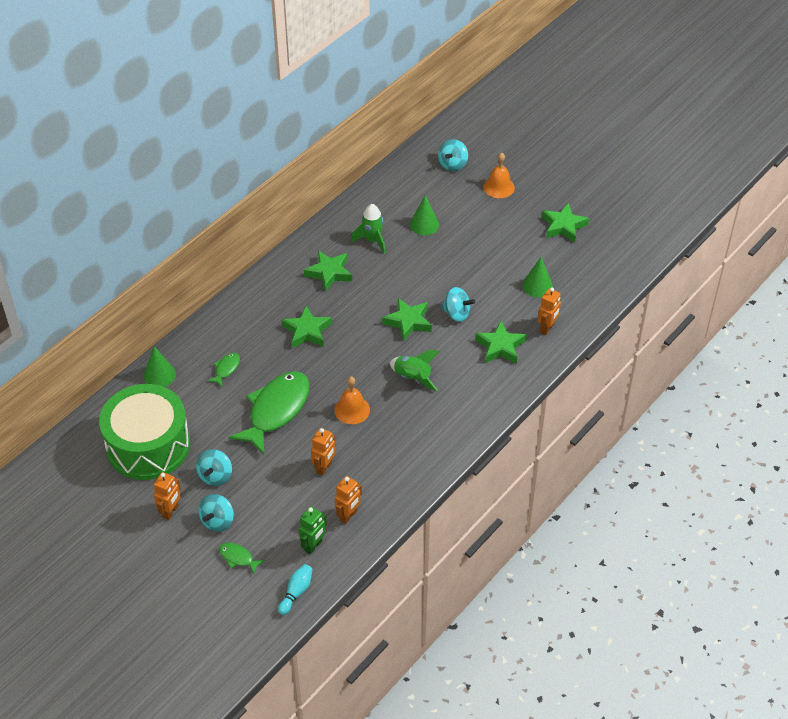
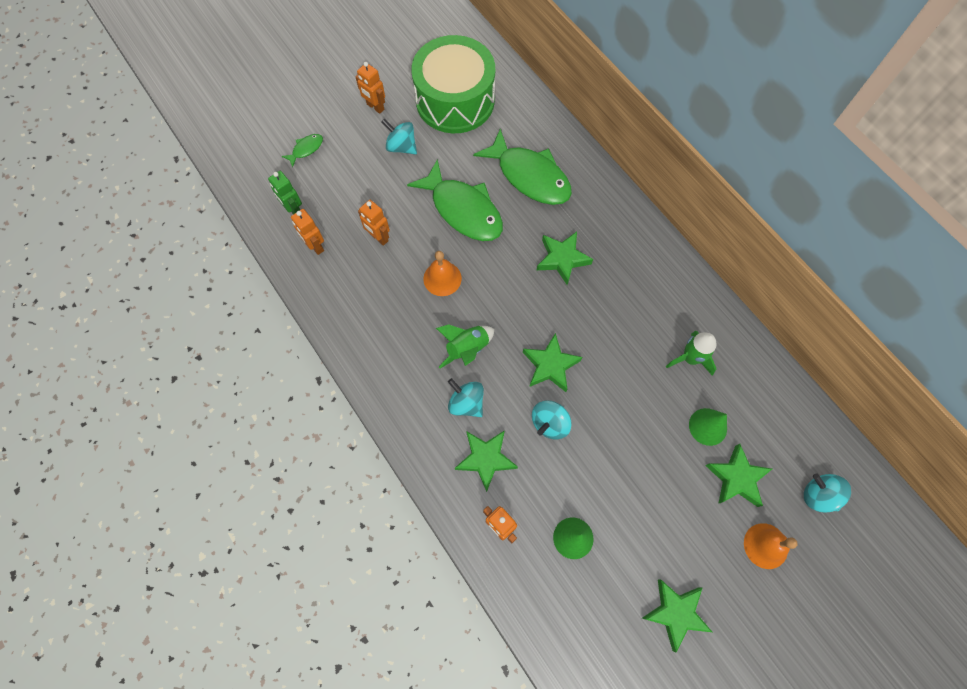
camera: 105 degrees right, 20 degrees up
green cone [144,346,176,387] -> none
turquoise spinning top [199,494,234,532] -> turquoise spinning top moved to [448,378,484,417]
green fish [207,353,240,387] -> green fish [473,129,572,205], size x2.34
turquoise bowling pin [278,564,313,615] -> none
green star [304,250,352,292] -> green star moved to [705,444,772,507]

